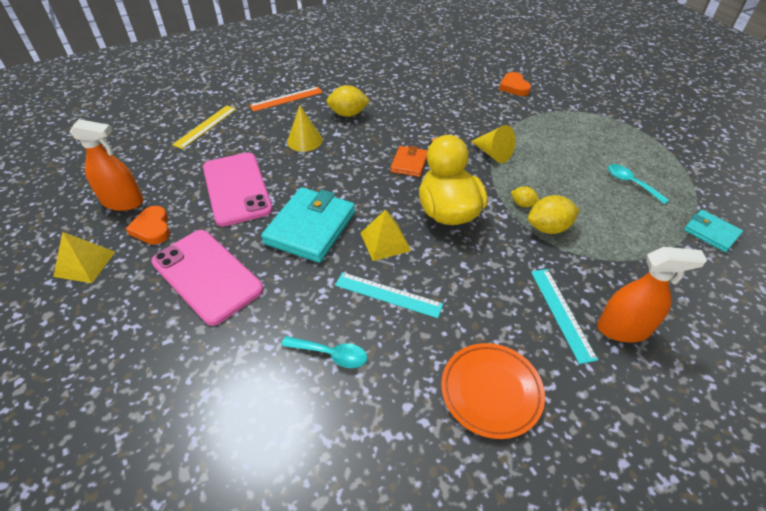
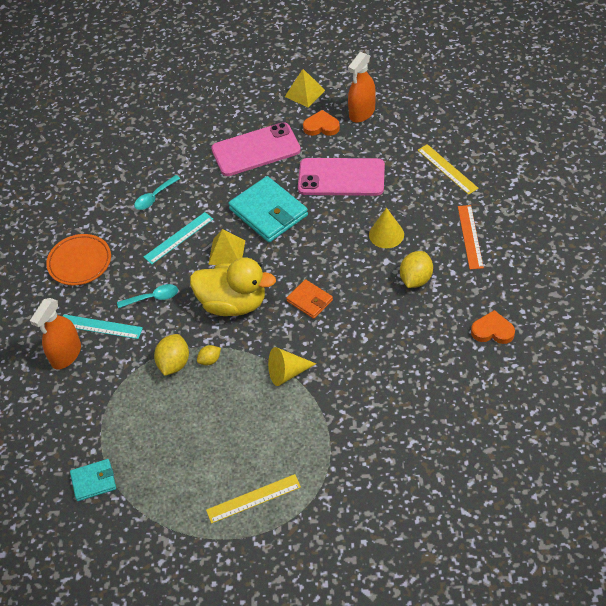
camera: 120 degrees right, 5 degrees up
orange heart [499,72,531,96] -> orange heart moved to [471,310,515,344]
turquoise spoon [608,164,669,204] -> turquoise spoon moved to [117,284,178,308]
none -> yellow ruler [206,474,301,524]

